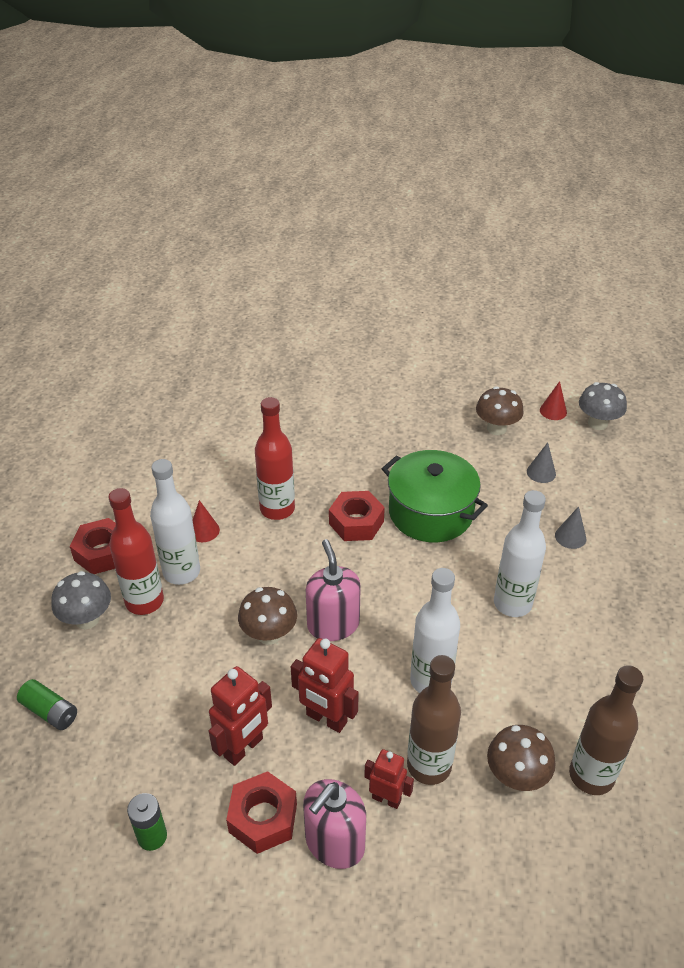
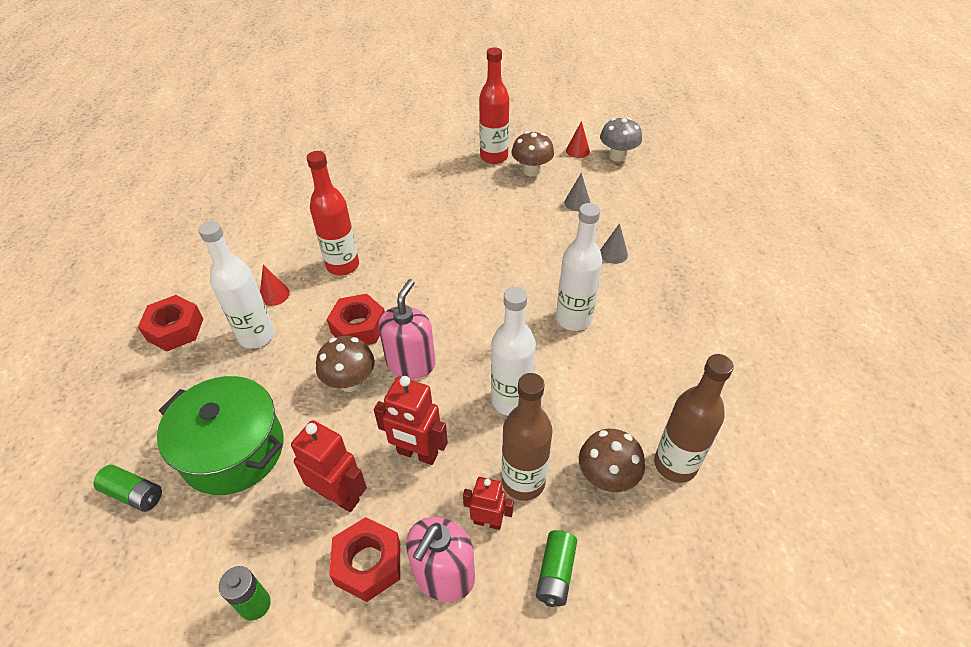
camera: 10 degrees left, 5 degrees up
grey mushroom [51,571,111,629] -> none
red bottle [108,488,164,615] -> red bottle moved to [479,47,509,164]
red robot [209,666,272,766] -> red robot turned 90 degrees counterclockwise [291,420,367,512]
pink soap dispenser [306,539,361,641] -> pink soap dispenser turned 45 degrees clockwise [379,279,436,379]
red nut [329,491,385,541] -> red nut moved to [327,294,385,345]
green pot [382,450,488,542] -> green pot moved to [157,376,284,495]
none -> green battery [536,530,577,607]

